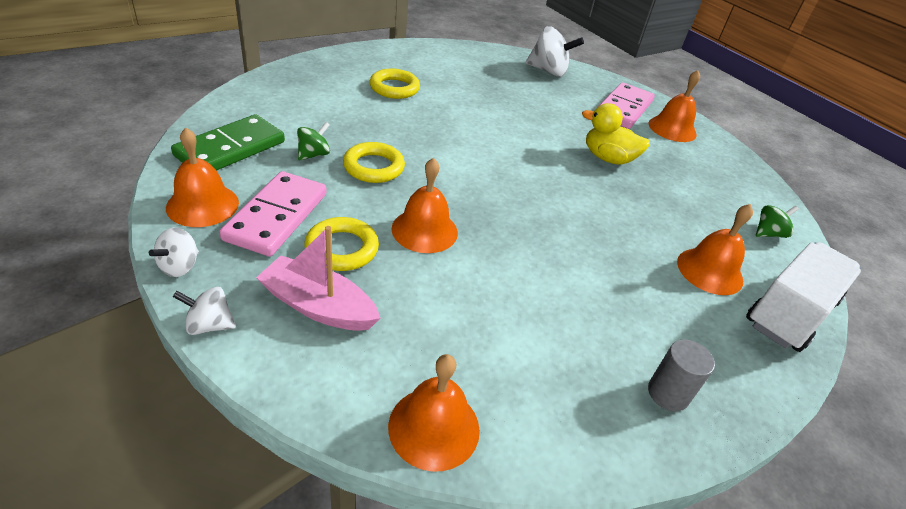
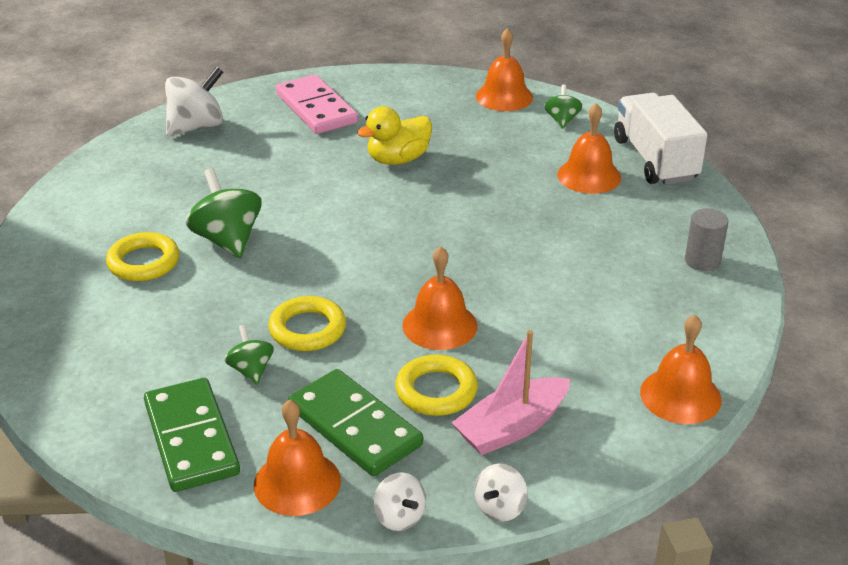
camera: 55 degrees left, 5 degrees down
pink domino [219,171,327,257] -> green domino [288,369,423,476]
orange bell [649,70,700,142] -> orange bell moved to [476,28,533,111]
none -> green spinning top [186,168,262,258]

